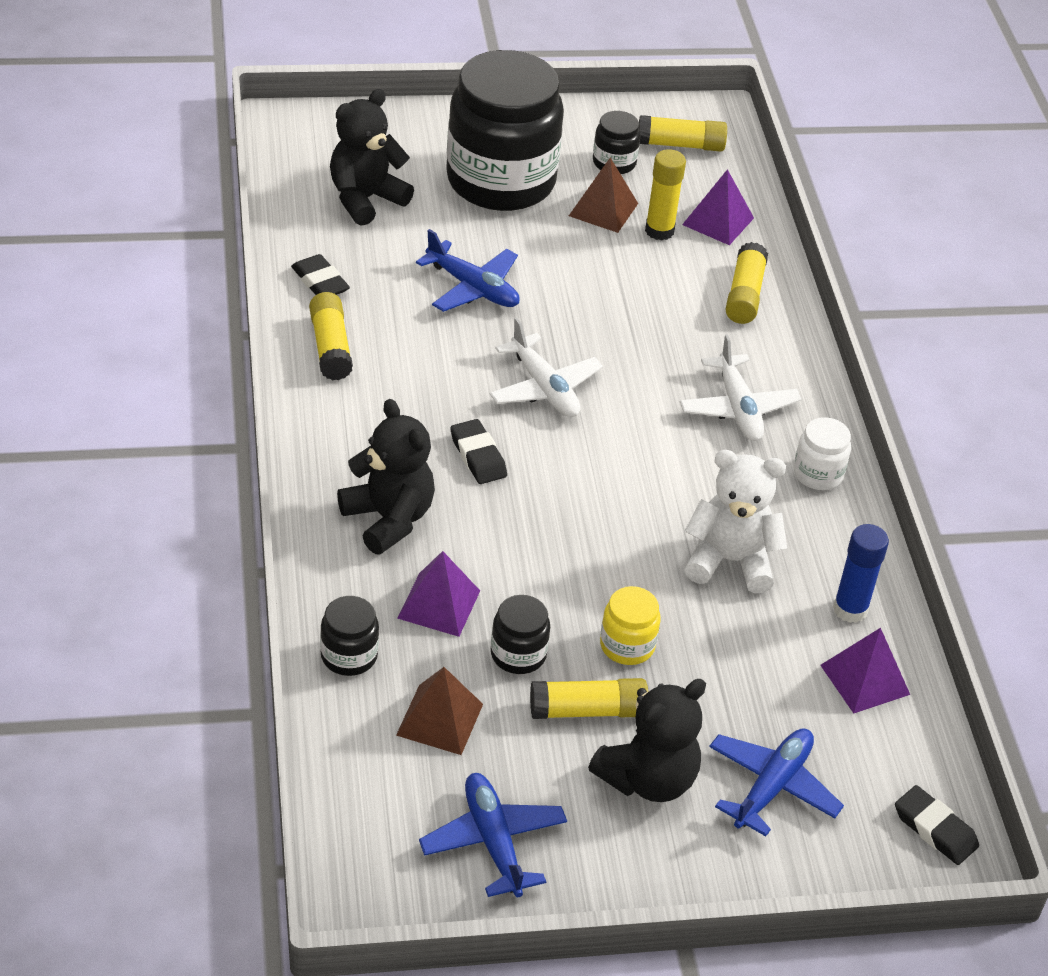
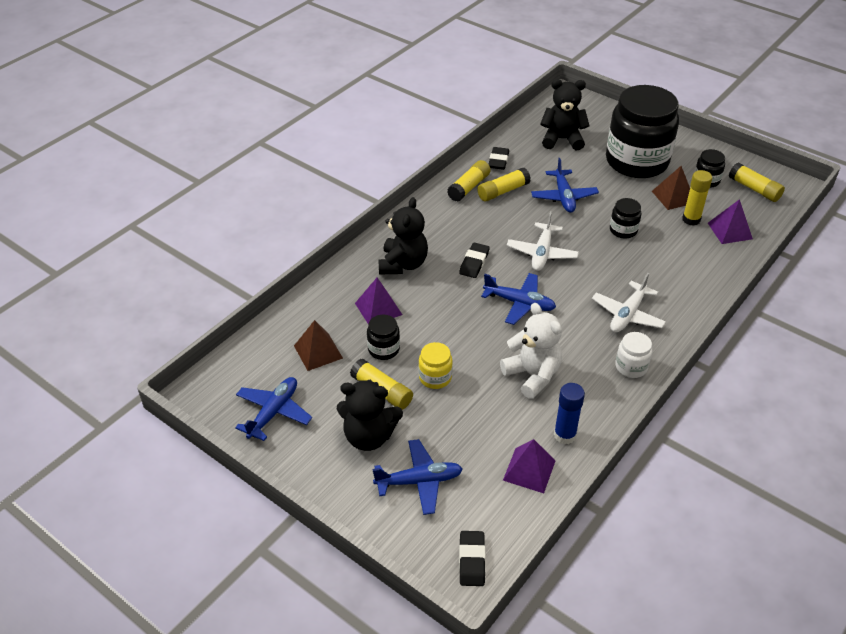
camera: 50 degrees right, 0 degrees up
black jar [320,596,379,676] -> black jar moved to [610,198,641,238]
yellow glue stick [726,242,768,324] -> yellow glue stick moved to [477,168,531,202]
none -> blue plane [481,273,556,325]

